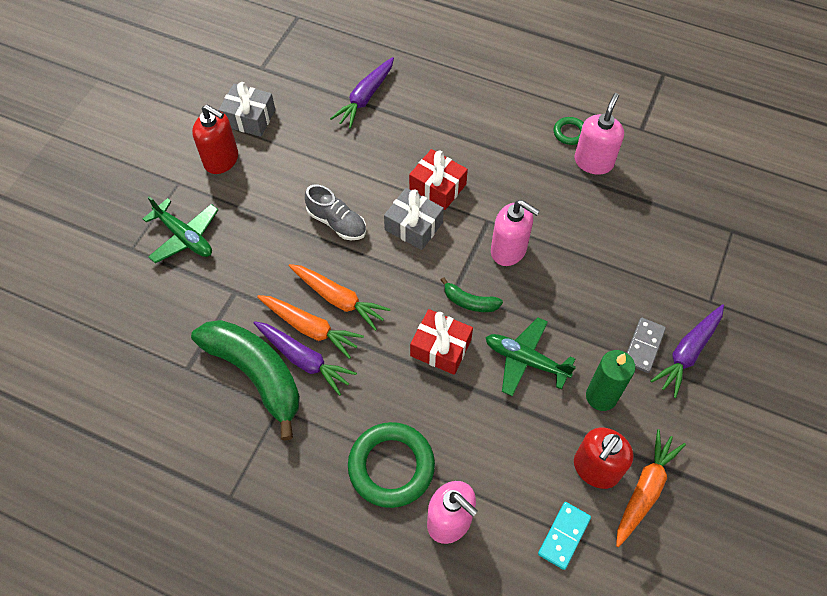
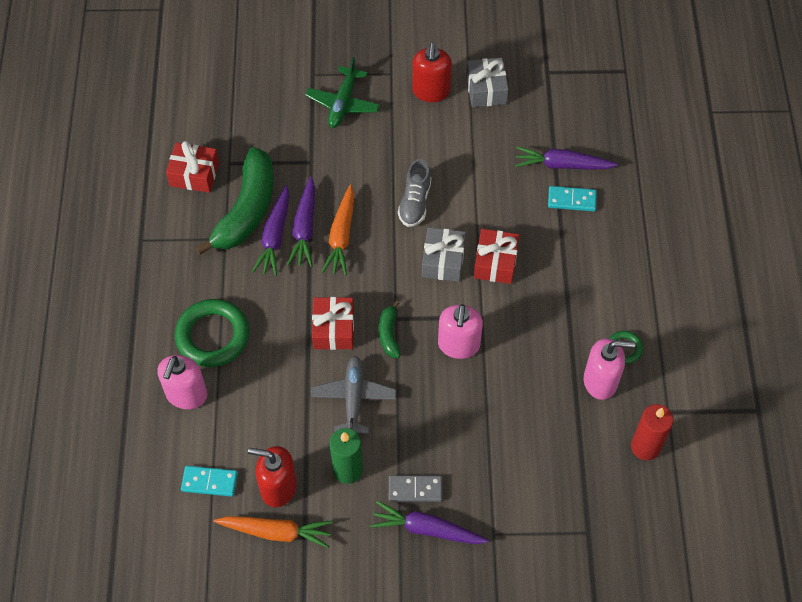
camera: 65 degrees right, 0 degrees up
orange carrot [257,295,364,359] -> purple carrot [287,176,315,267]
green plane [486,318,576,396] -> grey plane [311,356,396,433]
none -> red gift [166,141,219,193]
none -> turquoise domino [548,186,597,211]
none -> red candle [631,404,673,460]

